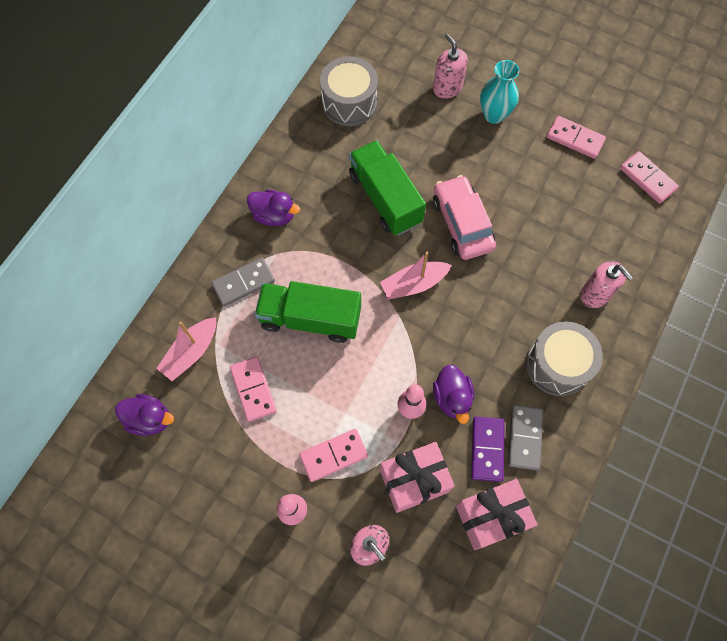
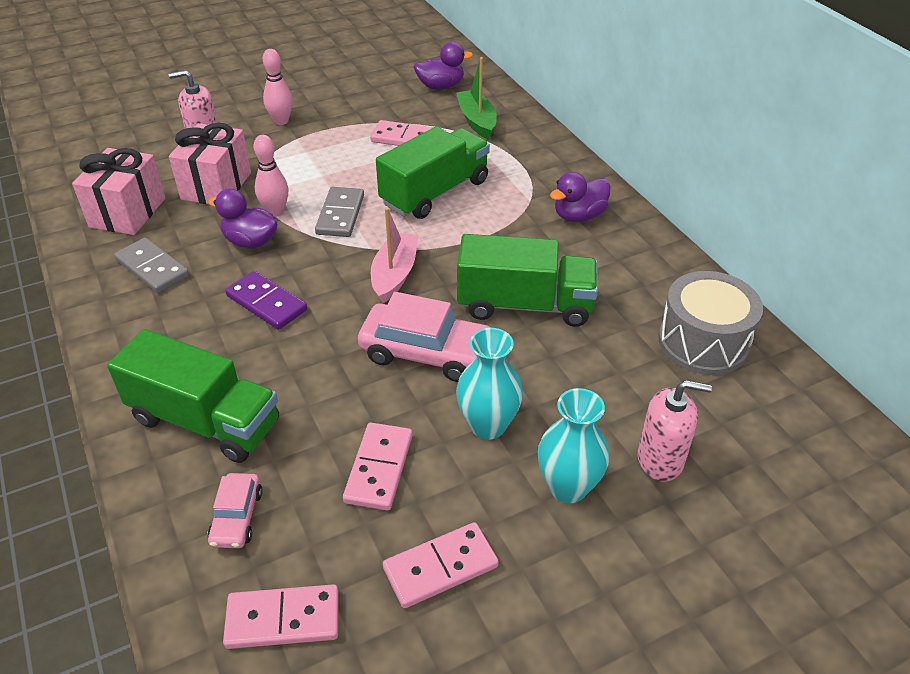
camera: 125 degrees right, 25 degrees down
purple duck [115,394,174,436] -> purple duck turned 150 degrees counterclockwise [414,42,473,90]
pink boat [156,317,216,381] -> green boat [456,57,497,139]
grey domino [211,258,275,306] -> grey domino moved to [315,187,364,237]
pink domino [299,429,368,482] -> pink domino moved to [343,423,412,510]
purple domino [471,417,505,482] -> purple domino moved to [225,271,307,330]
grey drum [526,321,603,396] -> none
pink soap dispenser [580,261,633,308] -> green truck [107,329,279,463]
none -> pink car [208,473,262,548]
none -> turquoise vase [456,328,523,440]

